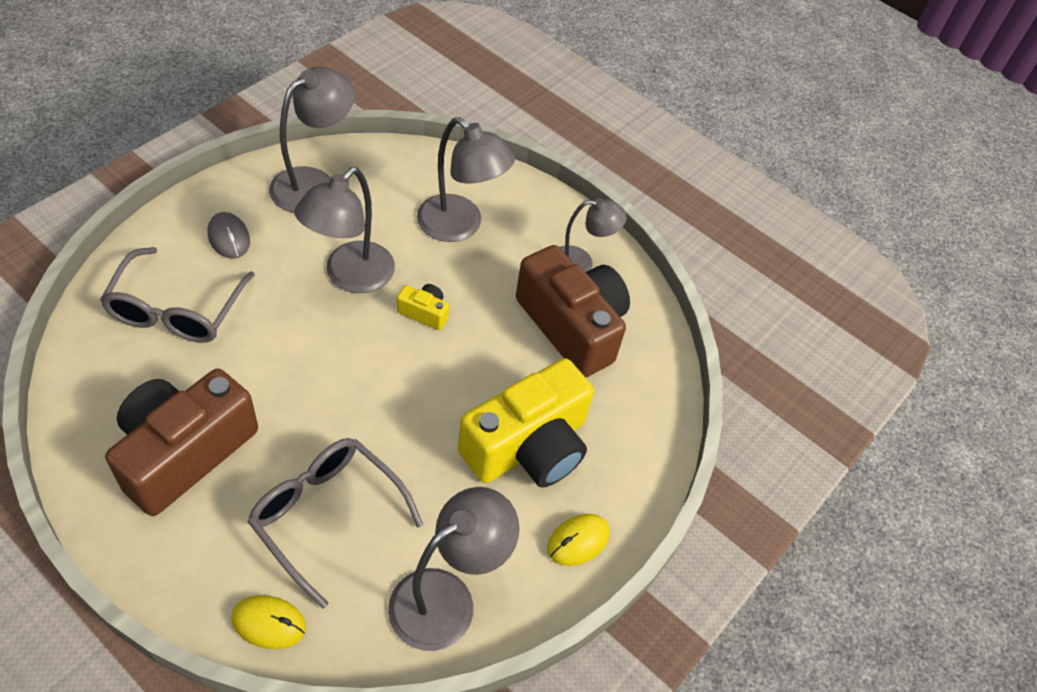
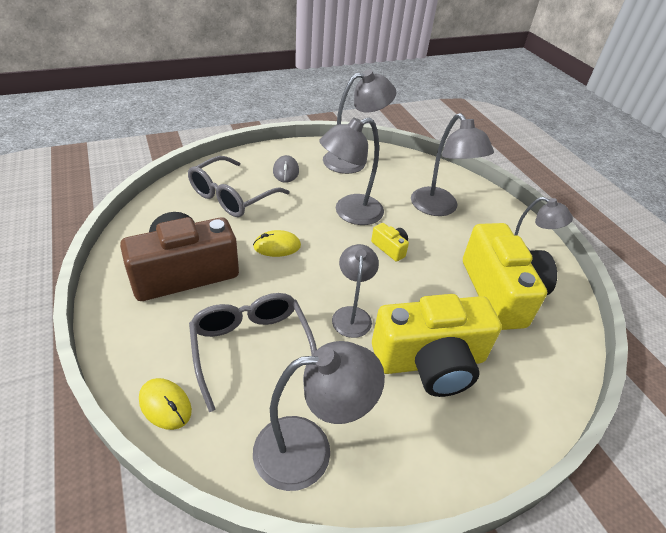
camera: 30 degrees right, 10 degrees down
brown camera [516,245,630,378] -> yellow camera [463,223,557,330]
yellow mouse [547,514,610,566] -> yellow mouse moved to [253,230,301,257]
none -> grey lamp [332,244,379,338]

